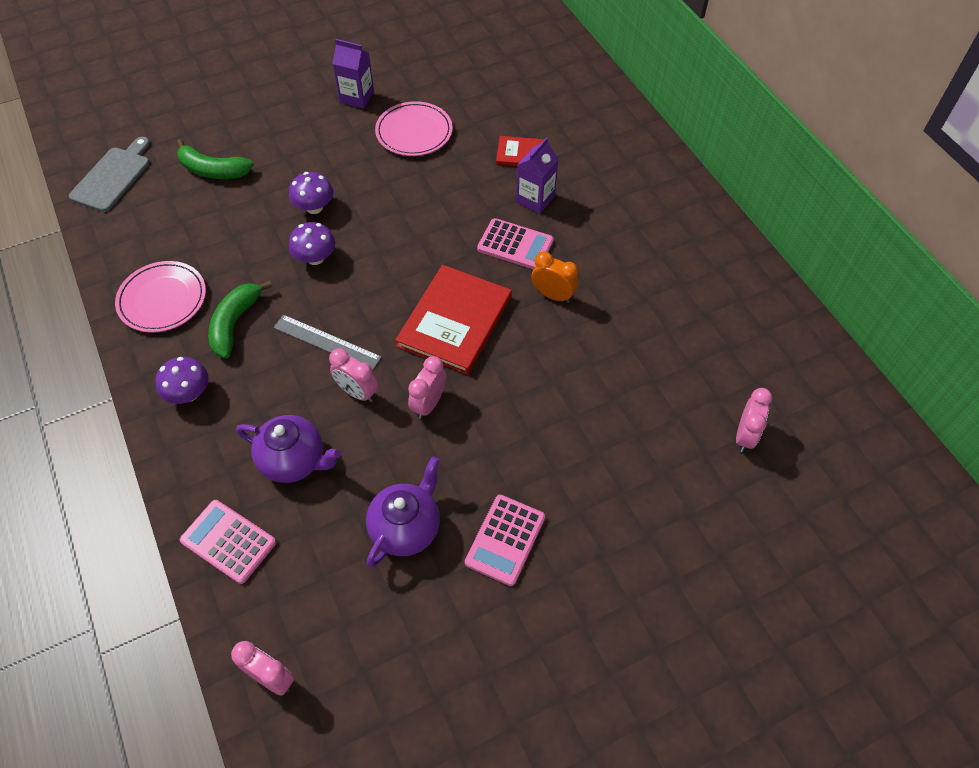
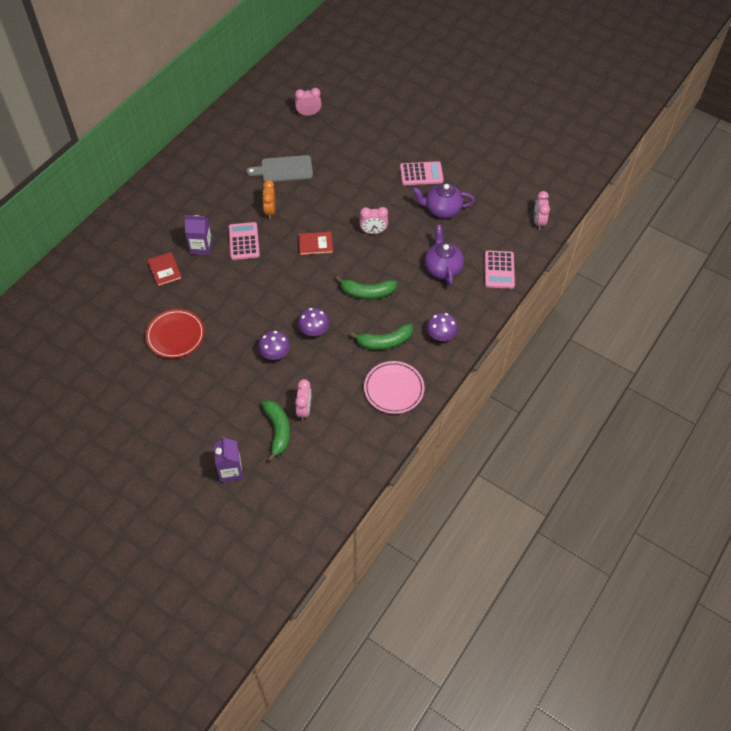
camera: 120 degrees left, 0 degrees up
grey cutting board [69,137,150,212] -> grey cutting board moved to [246,155,313,182]
grey ruler [274,315,382,370] -> green banana [335,276,397,299]
pink clock [329,348,378,402] -> pink clock moved to [295,379,311,421]
purple carton [332,39,374,109] -> purple carton moved to [214,436,243,482]
pink plate [375,101,453,156] -> red plate [145,309,205,358]
red book [395,265,512,375] -> red book [299,232,333,255], size x0.52

